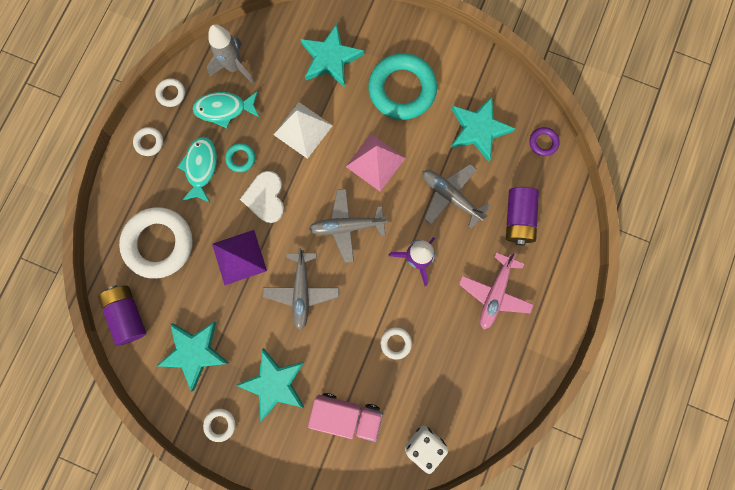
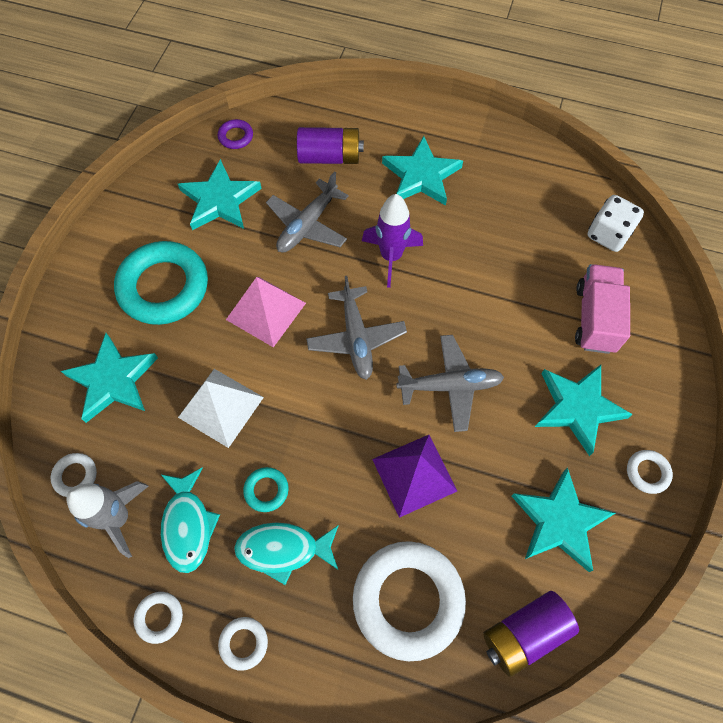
camera: 95 degrees left, 15 degrees down
white heart [240,171,284,223] -> none
white ring [380,327,412,359] -> white ring moved to [51,453,97,497]
pink plane [459,252,534,330] -> turquoise star [382,136,463,206]

